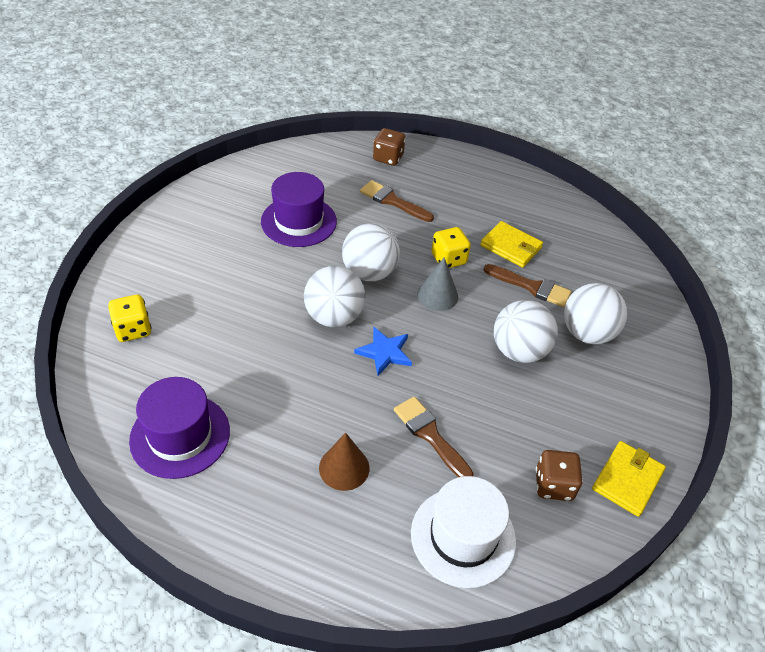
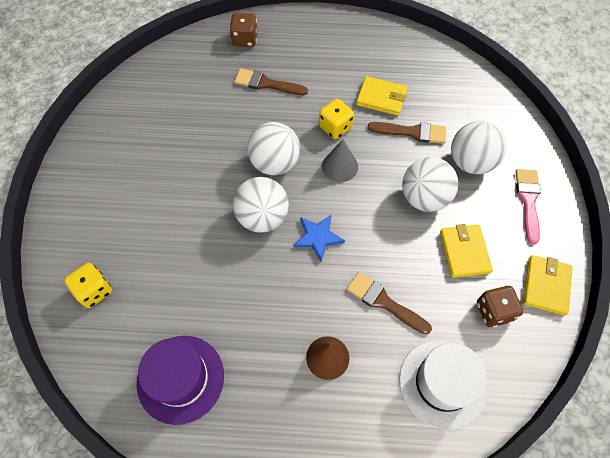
camera: 15 degrees left, 15 degrees up
purple hat [261,172,337,247] -> none
none -> yellow wallet [440,224,493,278]
none -> pink brush [516,169,541,245]

